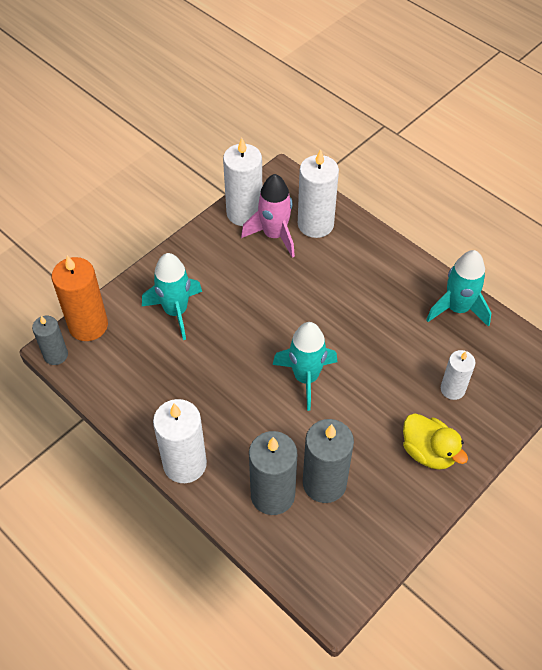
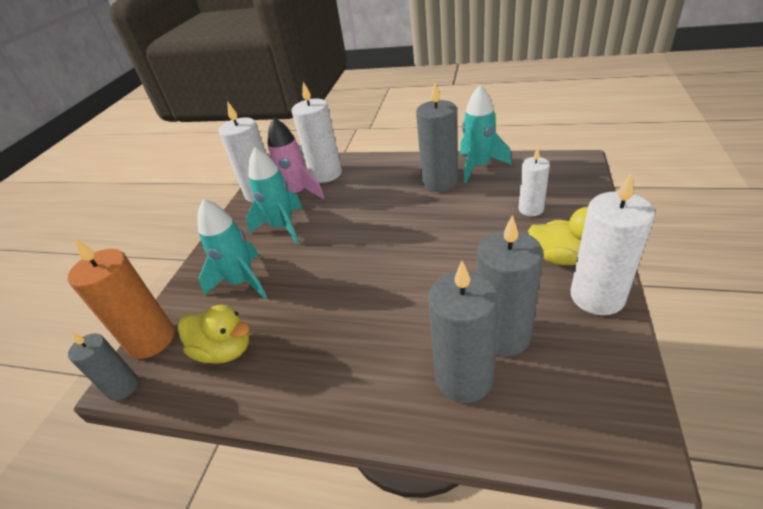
camera: 25 degrees left, 15 degrees down
white candle [153,399,207,483] -> white candle moved to [571,173,655,315]
turquoise rocket [272,322,337,411] -> turquoise rocket moved to [246,148,302,244]
none -> yellow duck [178,305,250,363]
none -> grey candle [416,82,458,192]

